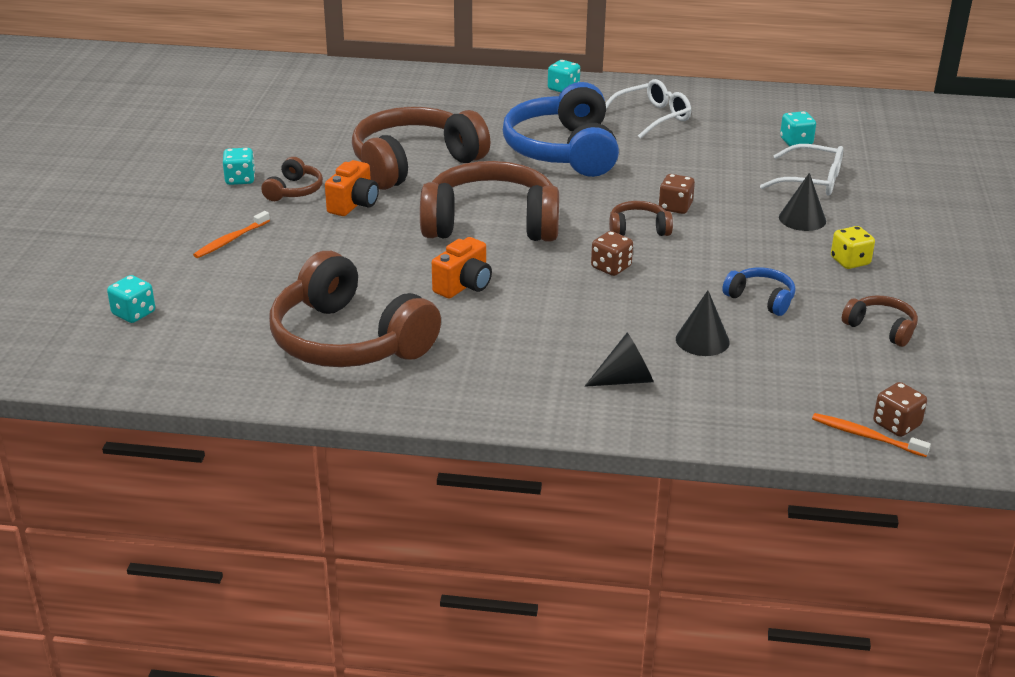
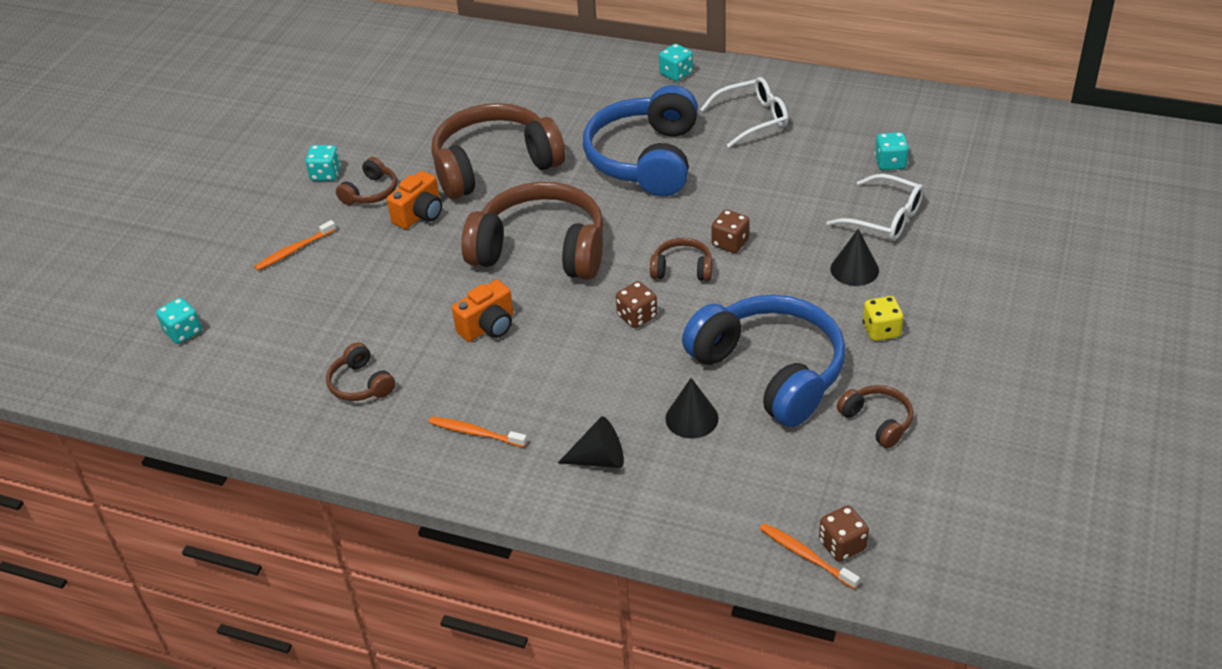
camera: 15 degrees right, 10 degrees up
brown headphones [269,251,441,367] -> brown headphones [326,342,395,401], size x0.45
blue headphones [722,267,795,316] -> blue headphones [682,295,846,427], size x2.23
none -> orange toothbrush [429,417,527,447]

